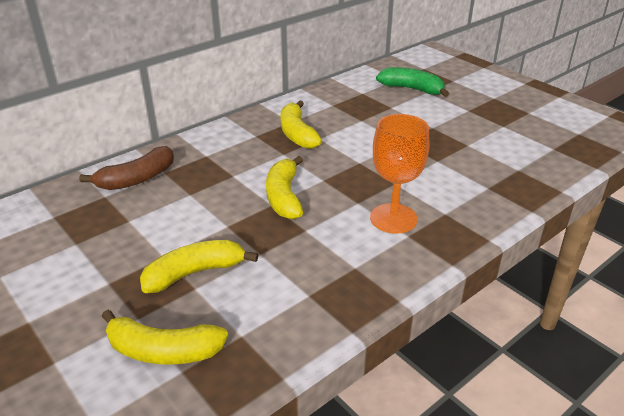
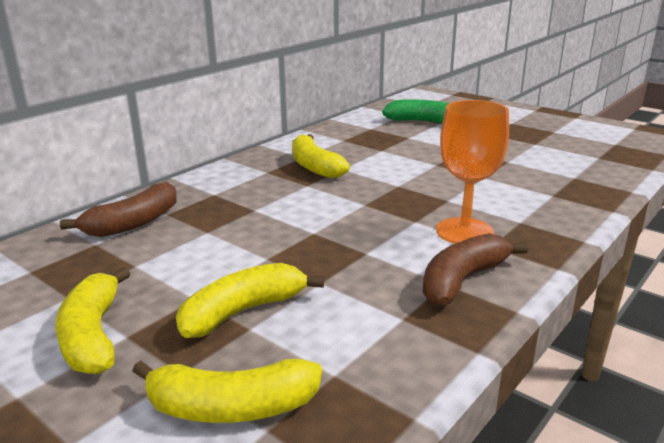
camera: 10 degrees left, 10 degrees down
yellow banana [266,156,303,219] -> yellow banana moved to [55,267,130,374]
none -> brown banana [423,233,528,306]

